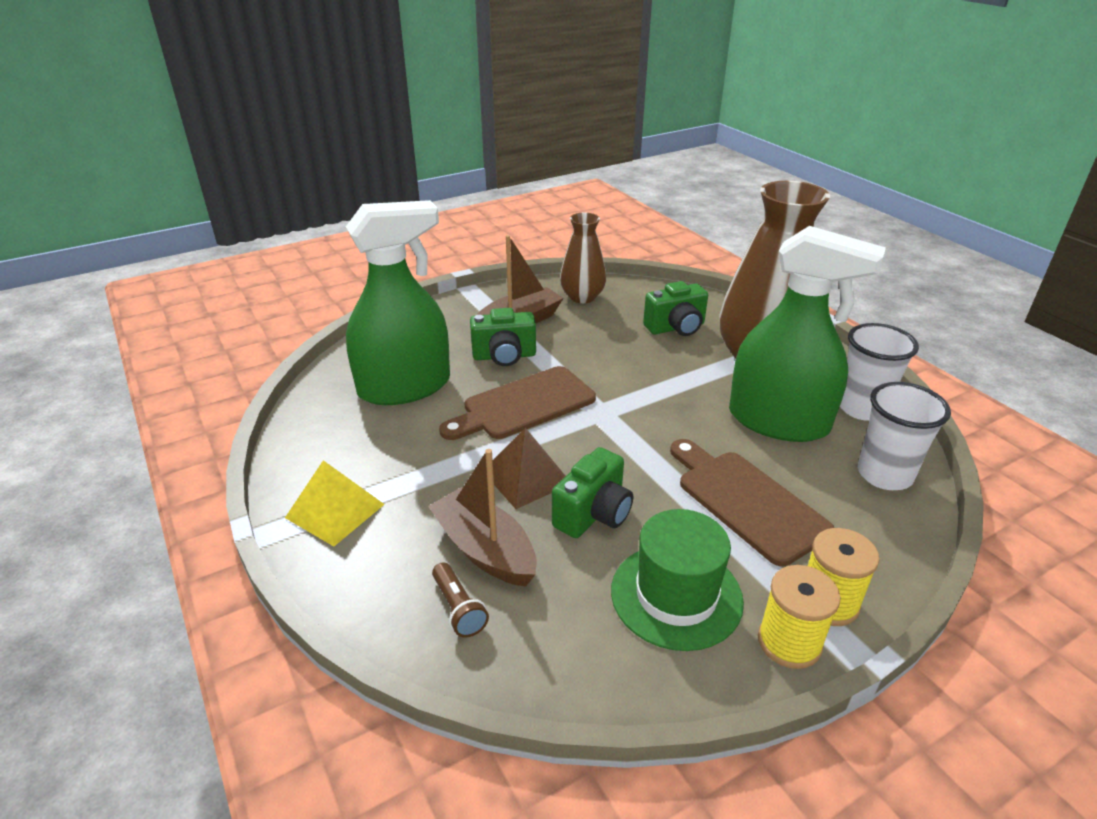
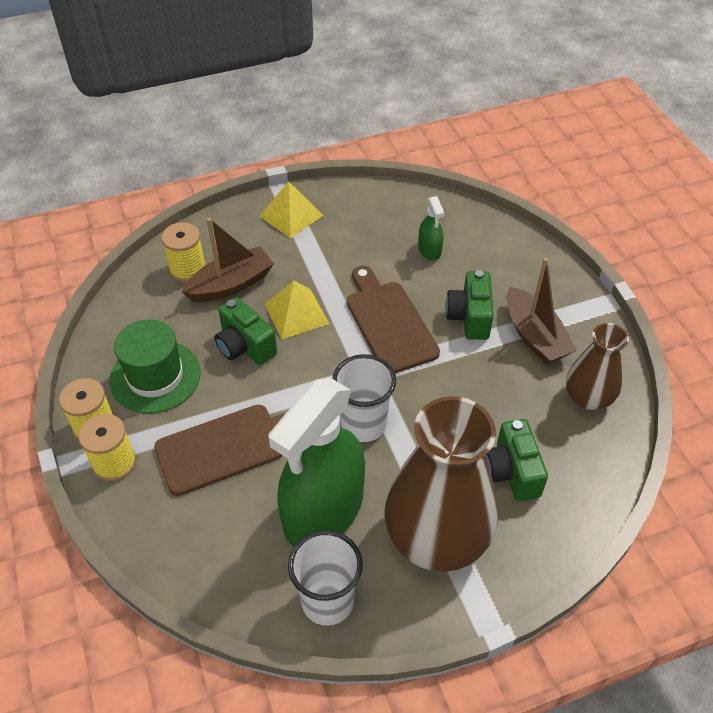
camera: 100 degrees right, 15 degrees up
green spray bottle [346,200,450,405] -> green spray bottle [418,196,444,261], size x0.42
brown flashlight [432,562,489,638] -> yellow spool [161,222,206,282]
brown pyramid [493,428,566,509] -> yellow pyramid [265,281,329,339]
white cup [858,382,951,490] -> white cup moved to [332,354,396,442]

